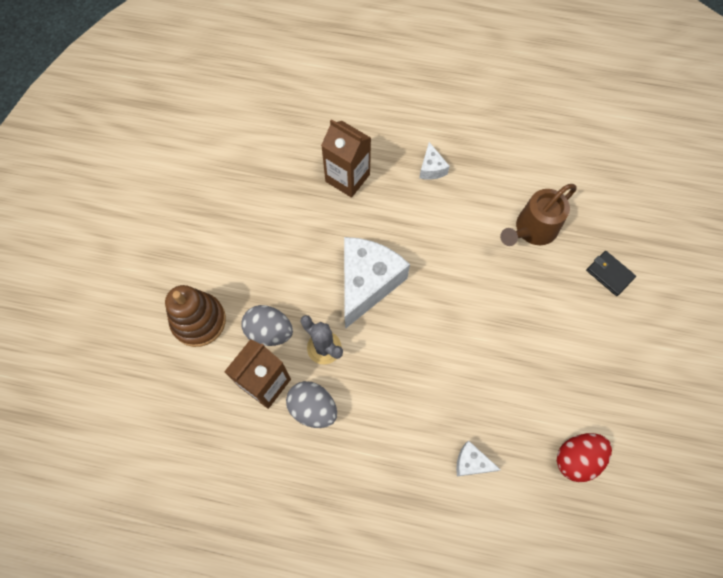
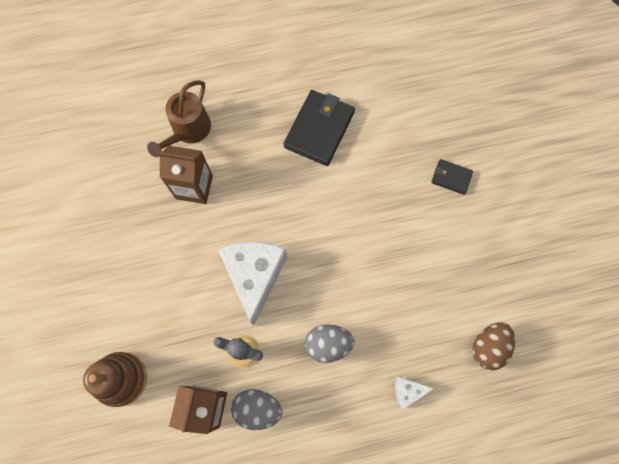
camera: 25 degrees left, 5 degrees up
grey egg [241,305,293,346] -> grey egg moved to [304,324,355,363]
white cheese [419,142,450,180] -> none
brown watering can [500,184,577,246] -> brown watering can moved to [147,80,211,157]
red egg [557,433,612,482] -> brown egg [473,322,515,370]
none -> black wallet [283,90,355,166]

